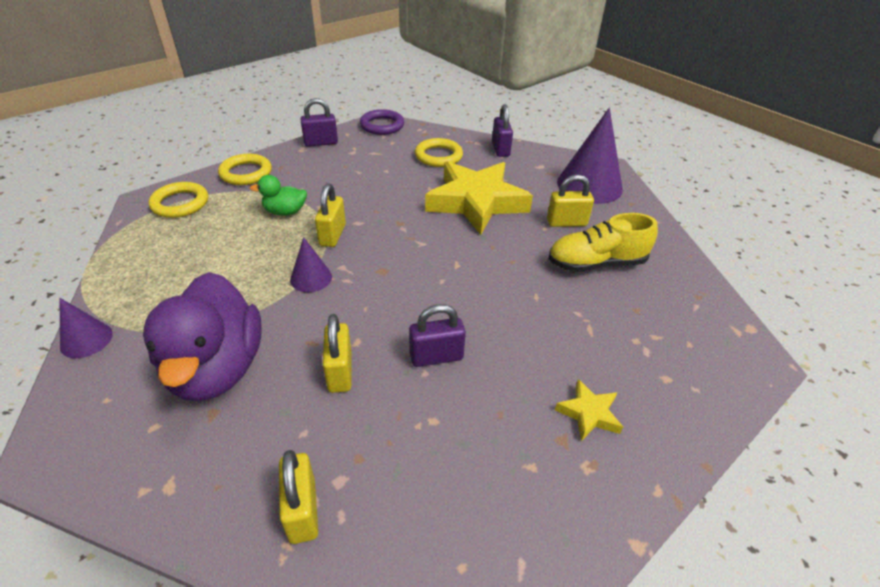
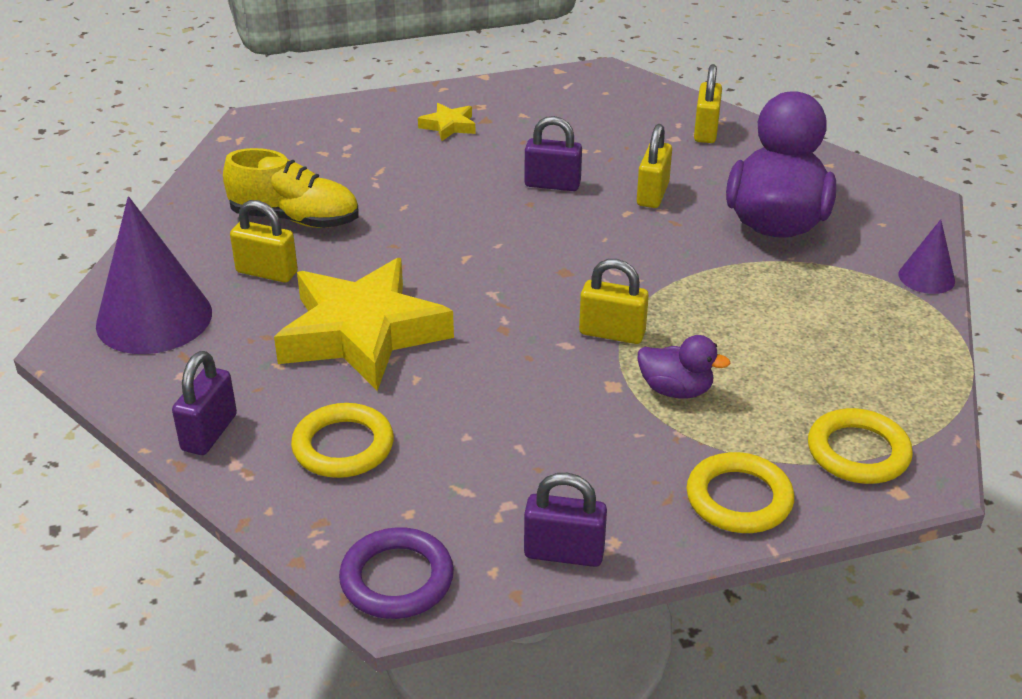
camera: 155 degrees left, 5 degrees down
green duck [250,175,307,216] -> purple duck [638,335,730,398]
purple cone [290,237,332,292] -> none
yellow padlock [315,183,346,247] -> yellow padlock turned 75 degrees clockwise [579,259,649,344]

